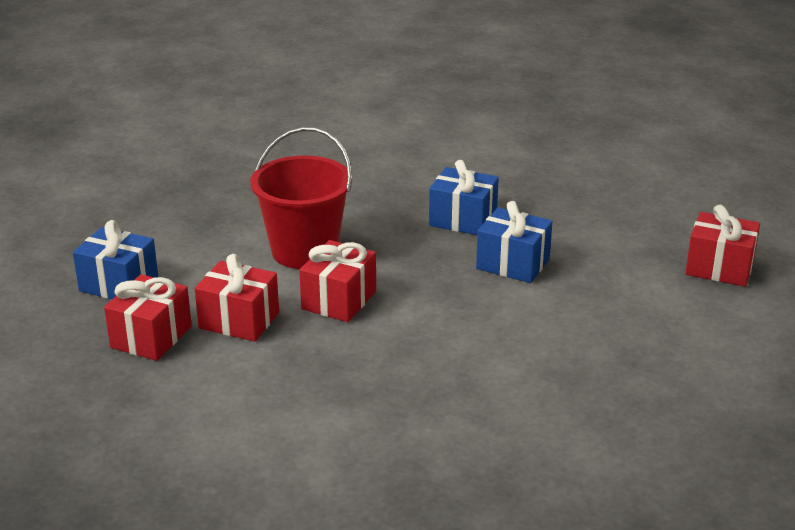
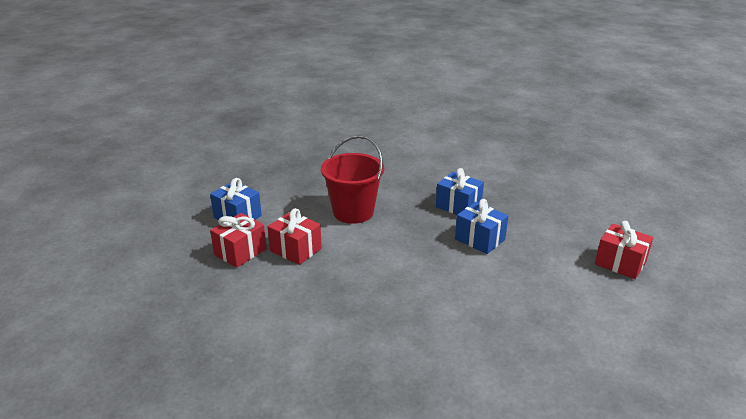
camera: 15 degrees right, 0 degrees up
red gift [299,240,376,322] -> none

